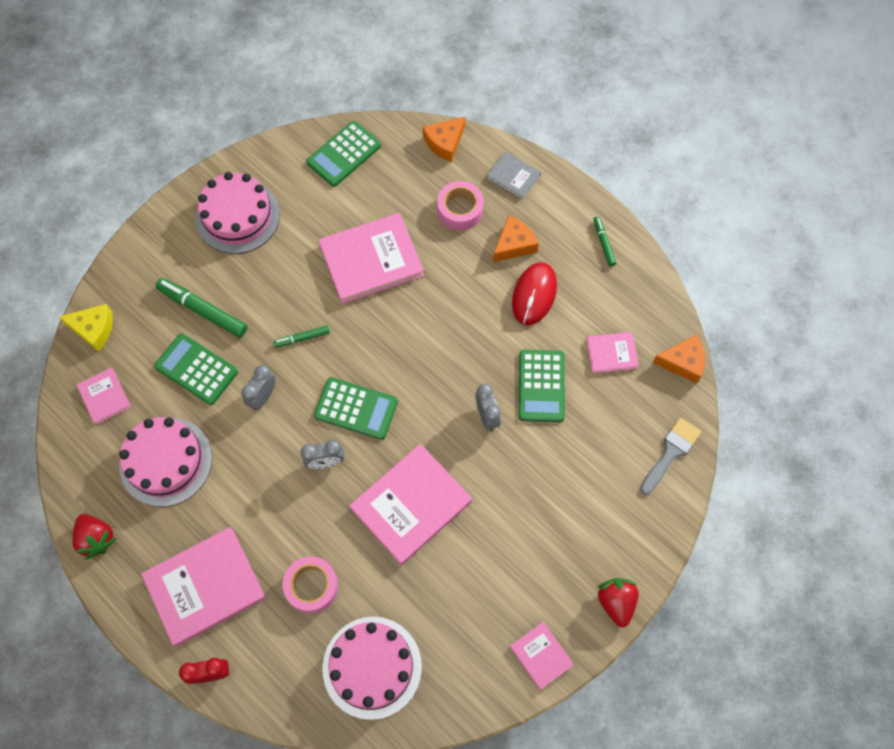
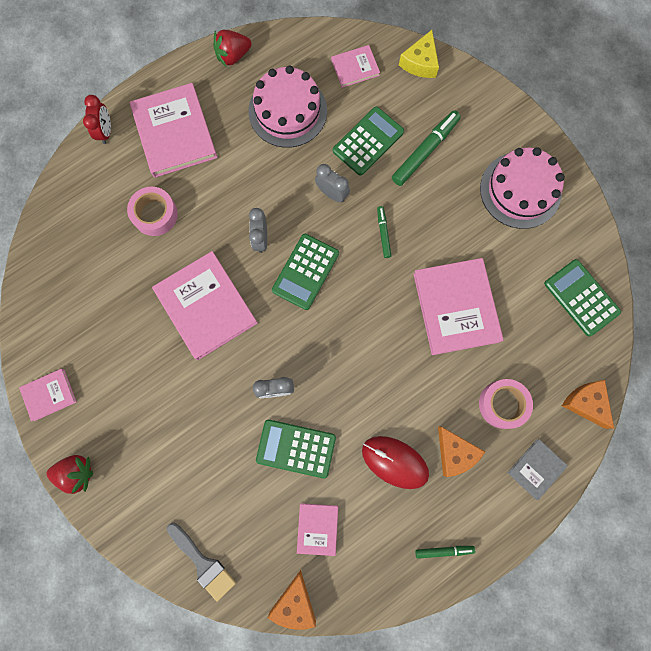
camera: 100 degrees right, 10 degrees up
pink cake [322,617,422,720] -> none

